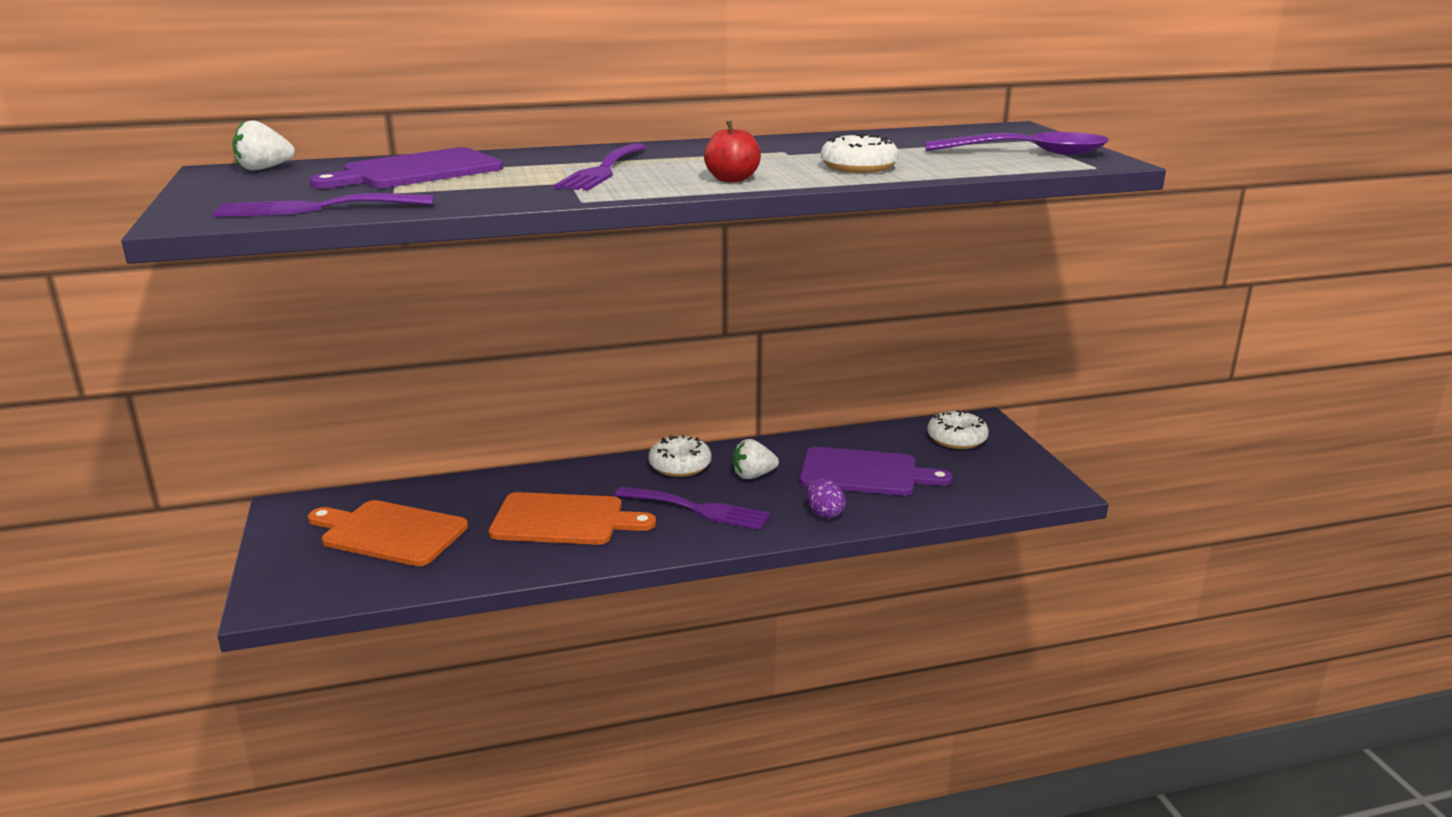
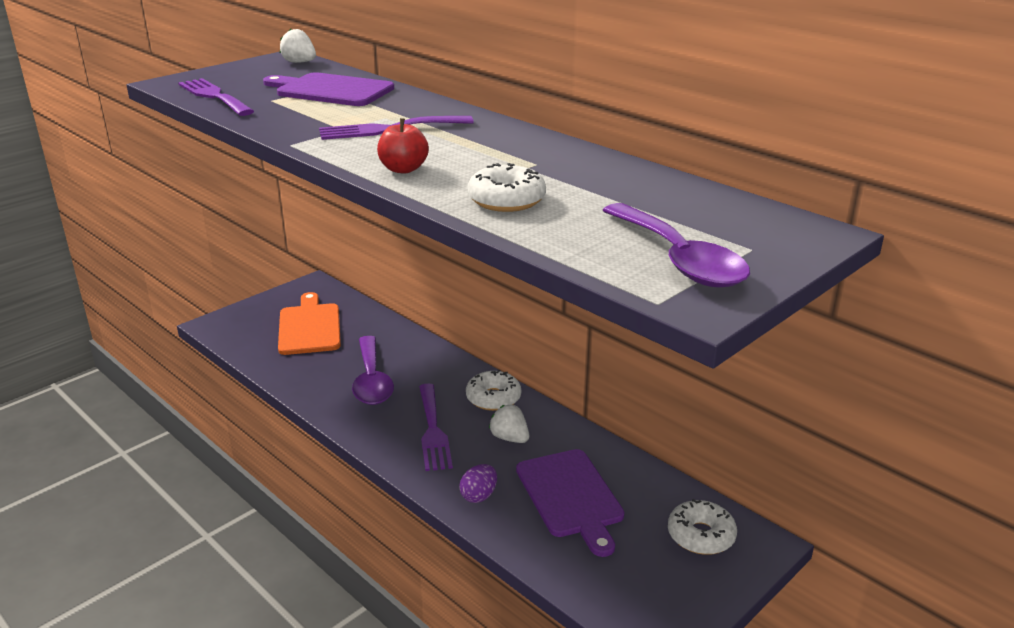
camera: 60 degrees right, 5 degrees up
orange cutting board [489,492,656,545] -> purple spoon [352,336,394,405]

